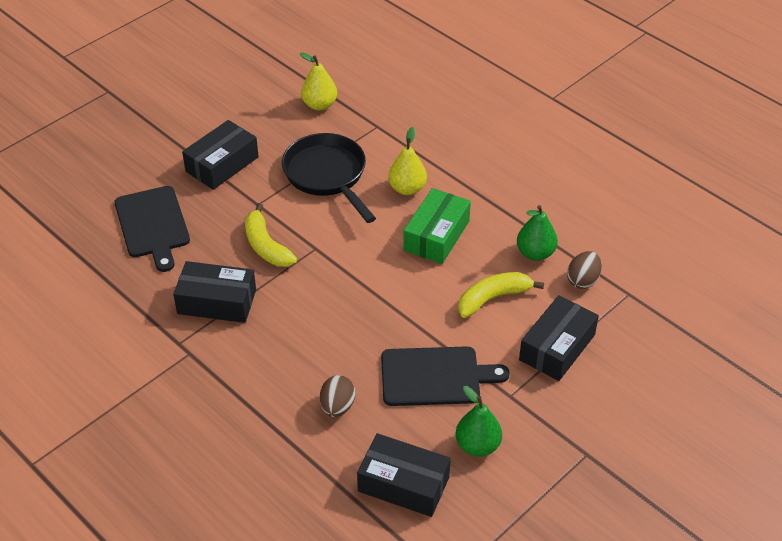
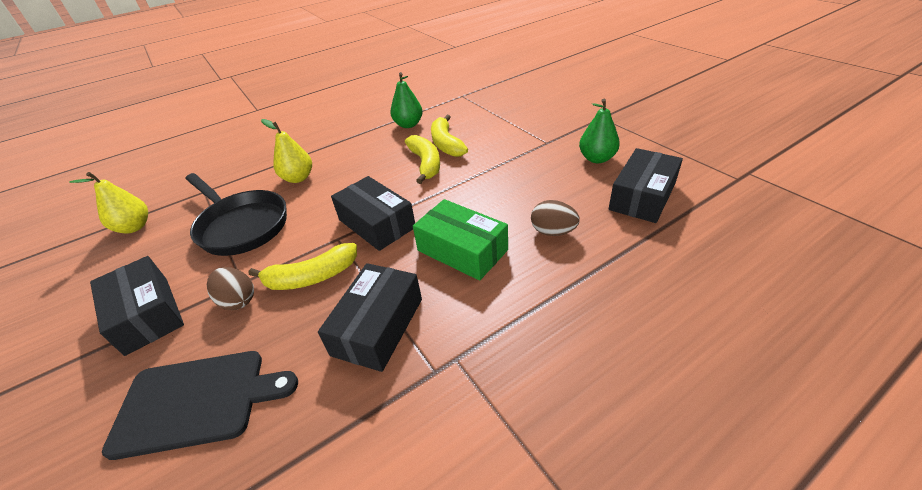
camera: 75 degrees left, 5 degrees down
black pan [282,133,376,223] -> black pan turned 120 degrees counterclockwise [185,173,287,256]
black cutting board [381,346,510,406] -> none
green box [403,188,471,264] -> green box moved to [413,199,508,281]
black box [519,295,599,381] -> black box moved to [331,176,415,251]
brown egg [567,251,602,289] -> brown egg moved to [207,267,254,310]
none -> yellow banana [405,135,440,184]

